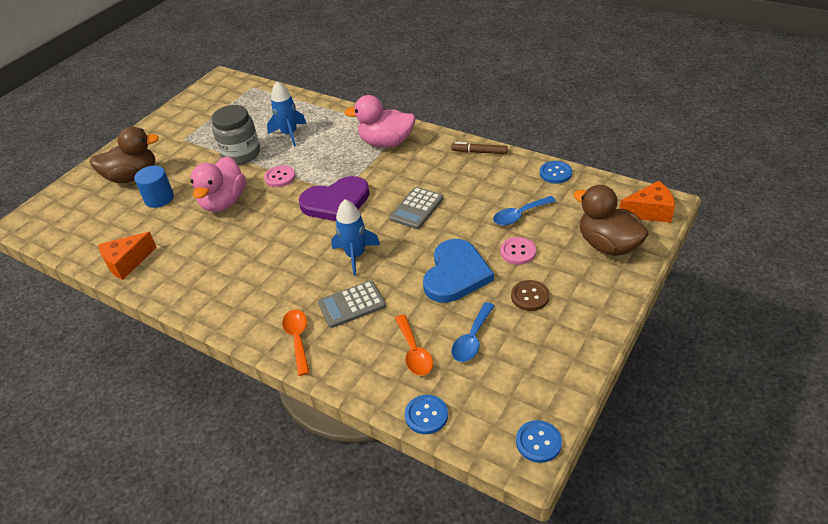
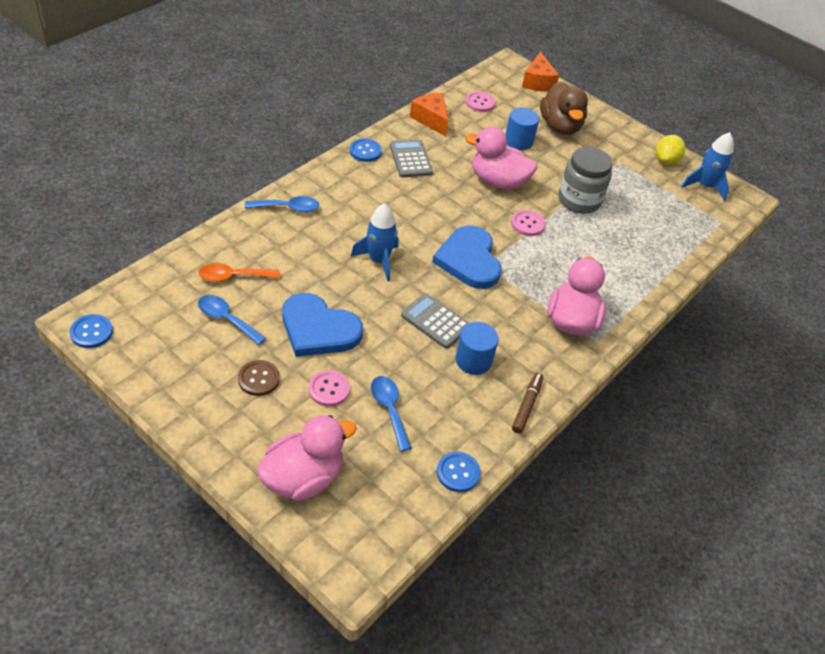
camera: 90 degrees right, 5 degrees up
blue rocket [267,81,307,147] -> blue rocket moved to [681,132,734,201]
orange spoon [282,309,310,376] -> blue spoon [245,196,319,212]
purple heart [299,176,369,221] -> blue heart [432,225,501,289]
grey calculator [318,280,386,328] -> grey calculator moved to [390,139,433,177]
blue button [405,395,448,434] -> blue button moved to [350,138,382,162]
brown duck [573,185,649,256] -> pink duck [257,415,357,501]
orange cheese [619,181,675,223] -> orange cheese moved to [522,52,559,92]
none -> blue cylinder [455,322,499,375]
none -> pink button [465,91,495,112]
none -> yellow lemon [655,135,685,165]

